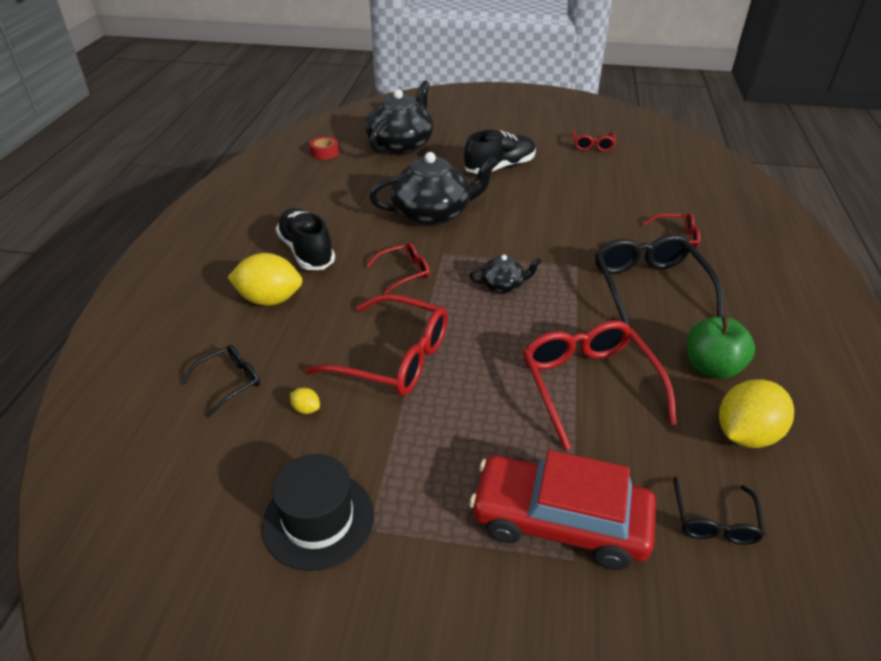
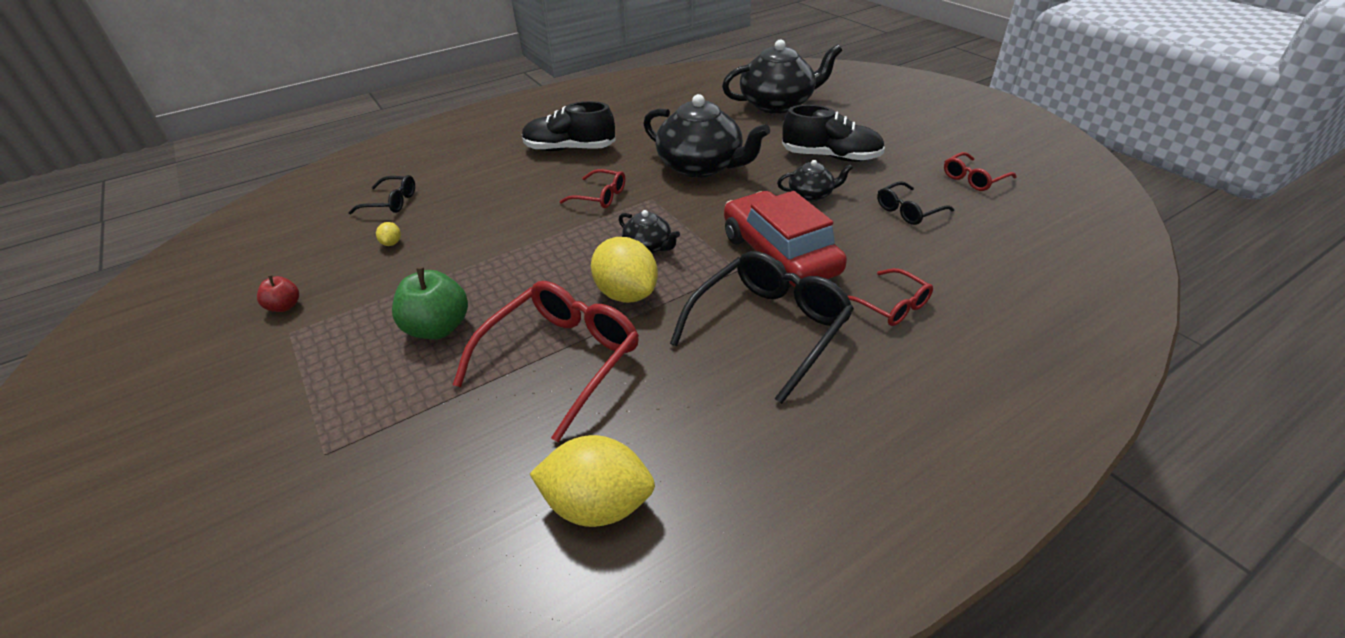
camera: 50 degrees right, 0 degrees up
yellow lemon [228,253,302,306] -> yellow lemon moved to [591,237,658,303]
black hat [262,454,374,571] -> red apple [257,275,299,312]
black shoe [276,208,335,270] -> black shoe turned 105 degrees counterclockwise [522,101,616,151]
red glasses [305,294,448,396] -> none
red tape [310,137,339,160] -> none
red car [470,450,656,570] -> red car moved to [724,191,847,287]
black glasses [673,477,765,545] -> black glasses moved to [877,181,954,225]
green apple [687,315,755,379] -> green apple moved to [392,267,468,339]
none -> black teapot [777,160,853,202]

